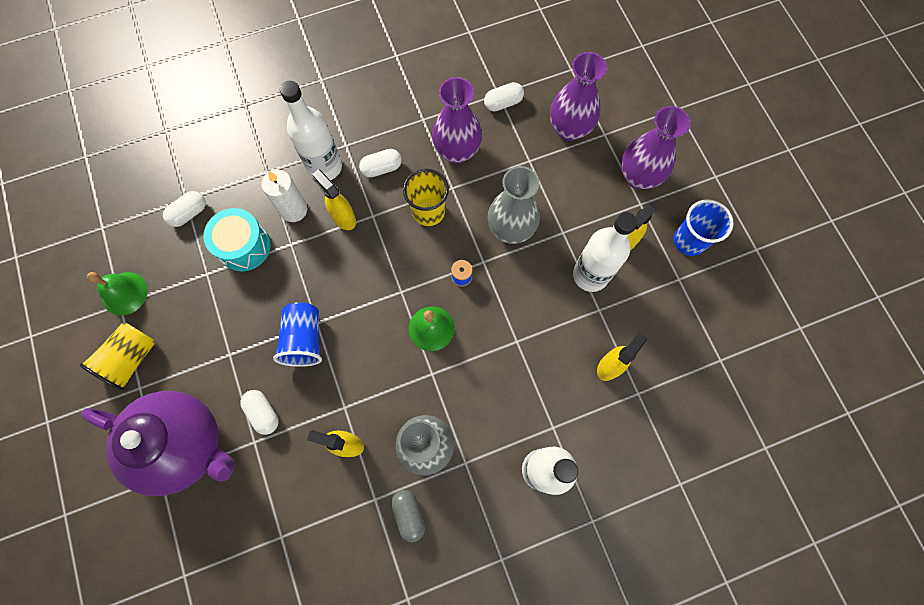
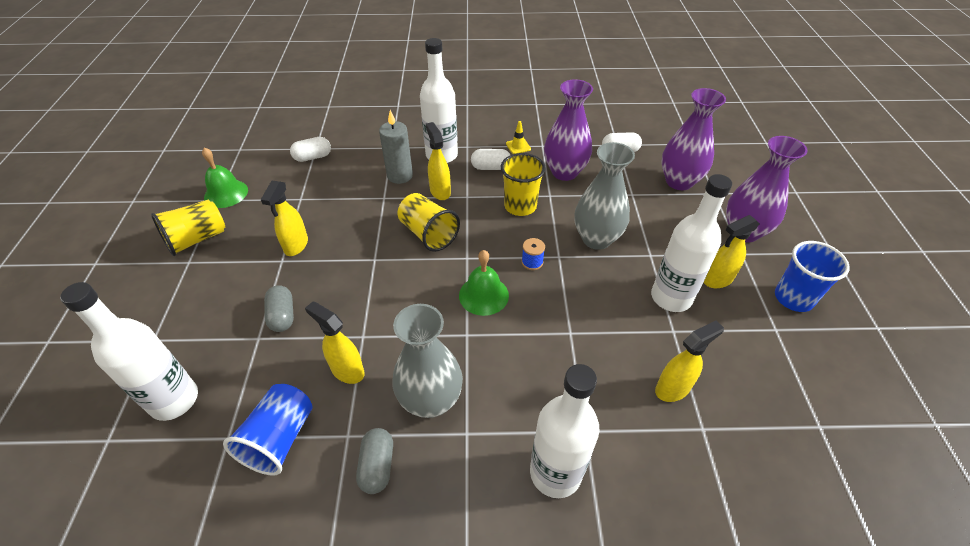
camera: 20 degrees right, 25 degrees down
purple teapot [81,391,235,496] -> none
turquoise drum [203,208,271,271] -> none
white capsule [240,390,279,435] -> grey capsule [264,285,294,332]
white candle [261,170,307,222] -> grey candle [379,110,413,184]
blue cup [273,302,322,367] -> blue cup moved to [223,384,312,476]
none -> white bottle [60,282,198,421]
none -> yellow spray bottle [261,181,308,256]
none -> yellow cup [398,193,460,252]
none -> yellow traffic cone [506,121,531,154]

